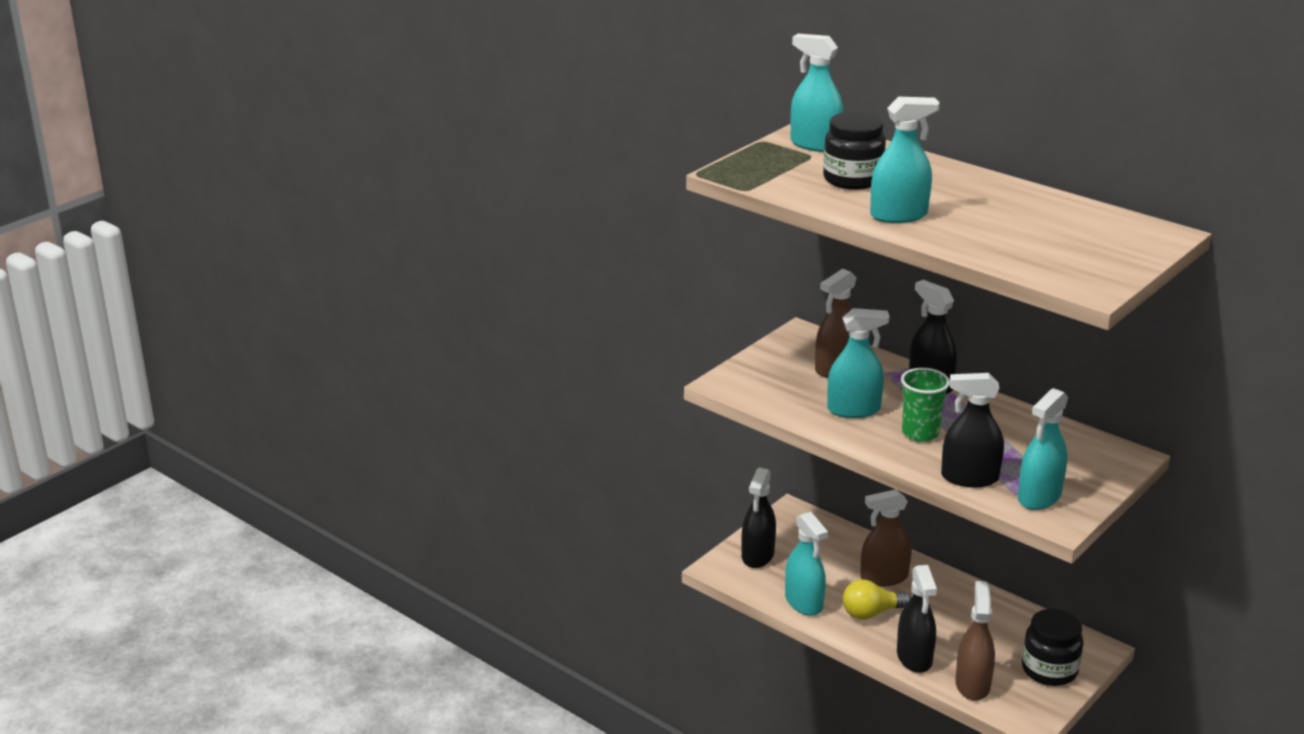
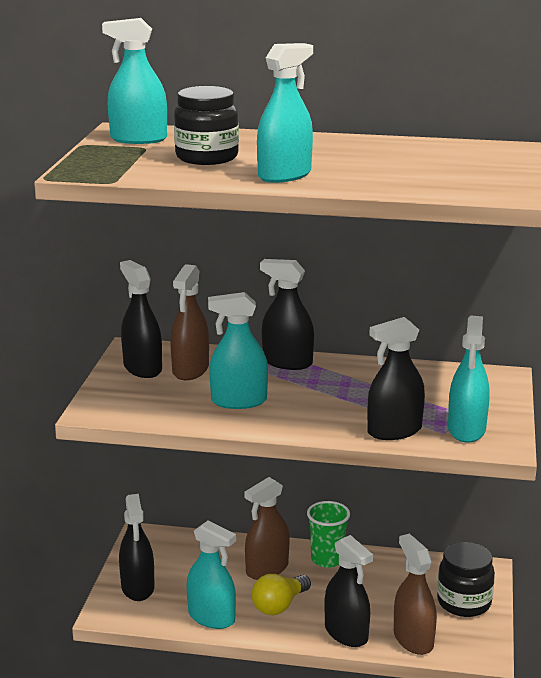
camera: 30 degrees left, 5 degrees down
turquoise spray bottle [827,308,890,418] -> turquoise spray bottle turned 150 degrees counterclockwise [208,292,268,409]
green cup [901,368,950,442] -> green cup moved to [307,501,350,568]
none -> black spray bottle [120,260,162,378]

